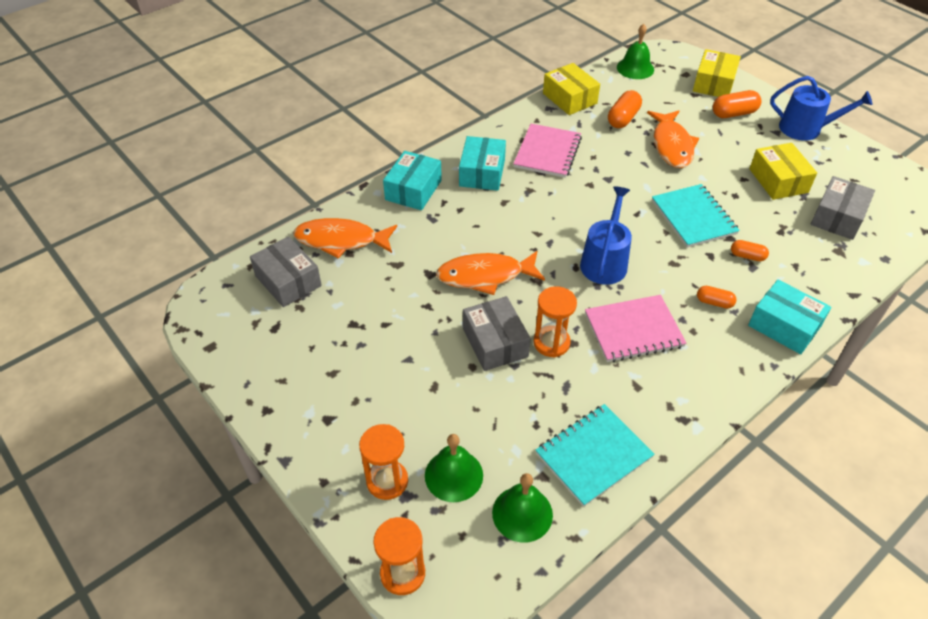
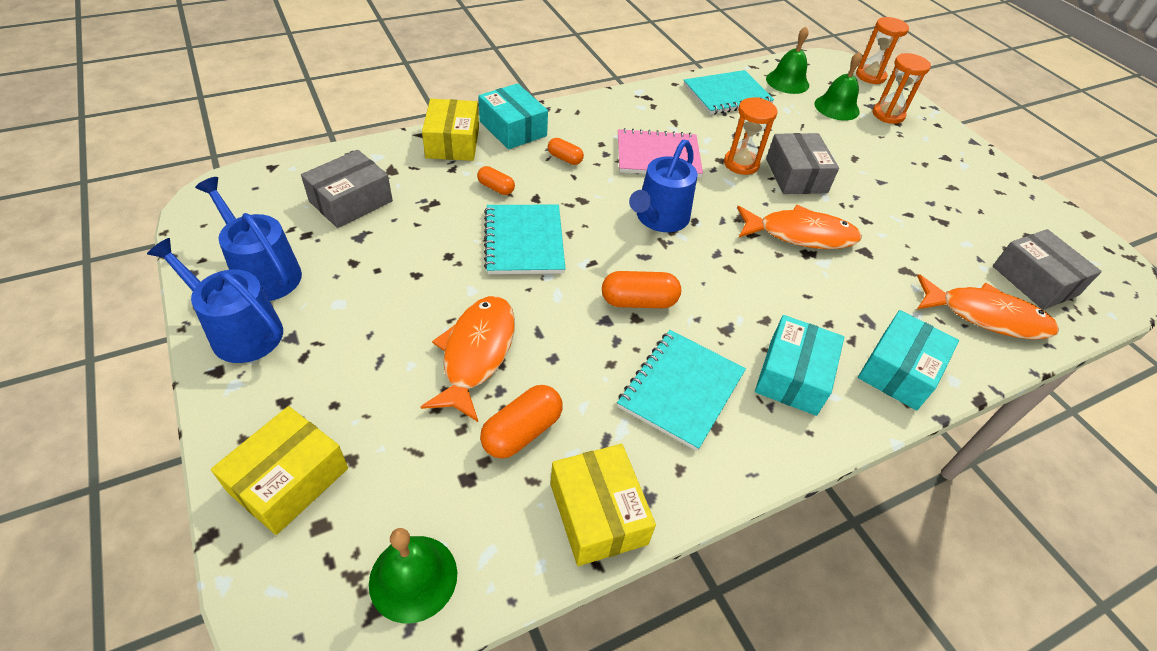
camera: 170 degrees left, 0 degrees up
pink notebook [513,124,582,178] -> turquoise notebook [617,330,746,451]
orange capsule [713,90,761,118] -> orange capsule moved to [602,271,681,308]
yellow box [749,143,817,200] -> yellow box moved to [422,99,479,161]
none -> blue watering can [195,177,302,301]

